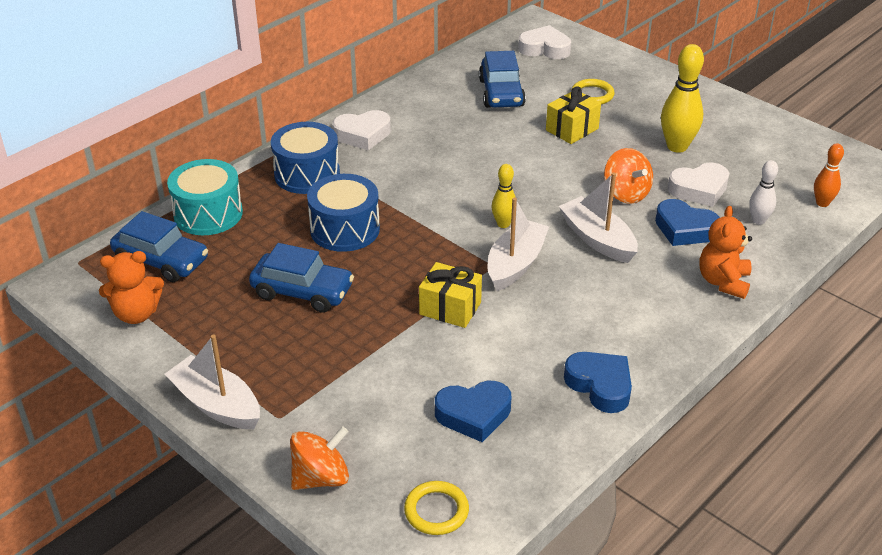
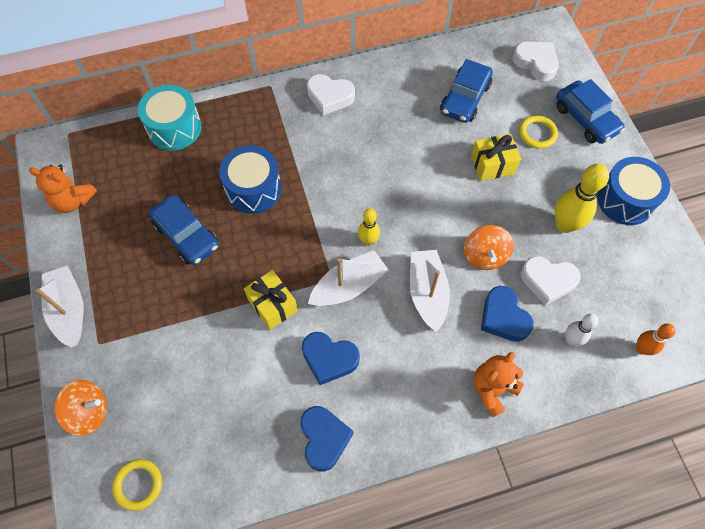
camera: 30 degrees right, 25 degrees up
blue car [110,211,208,282] -> blue car moved to [556,79,625,144]
blue drum [271,122,340,194] -> blue drum moved to [597,157,670,225]
blue heart [435,381,511,442] -> blue heart moved to [302,332,360,385]

